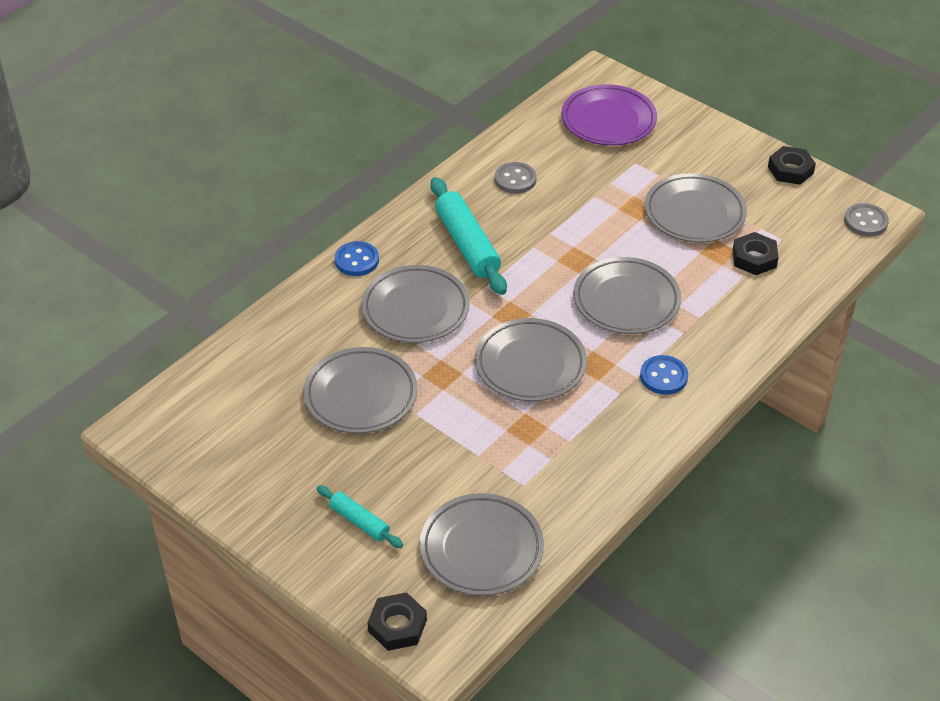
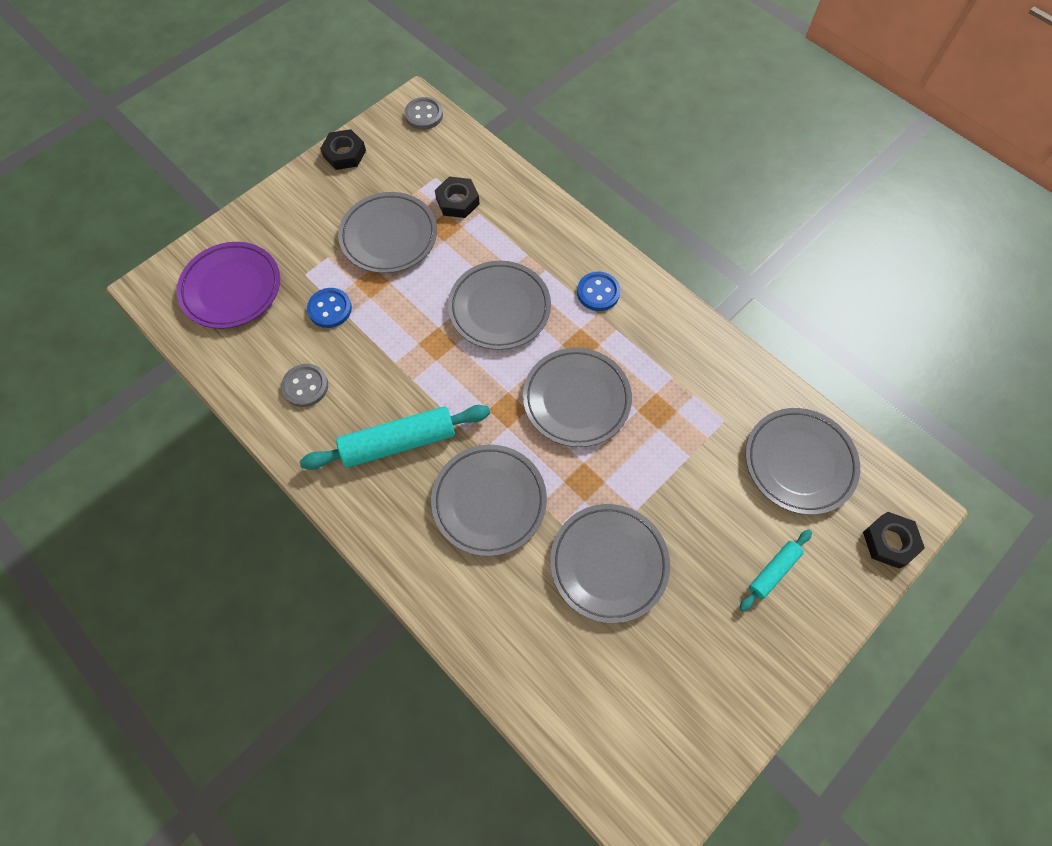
camera: 85 degrees left, 20 degrees up
blue button [335,241,379,276] -> blue button moved to [307,288,352,328]

